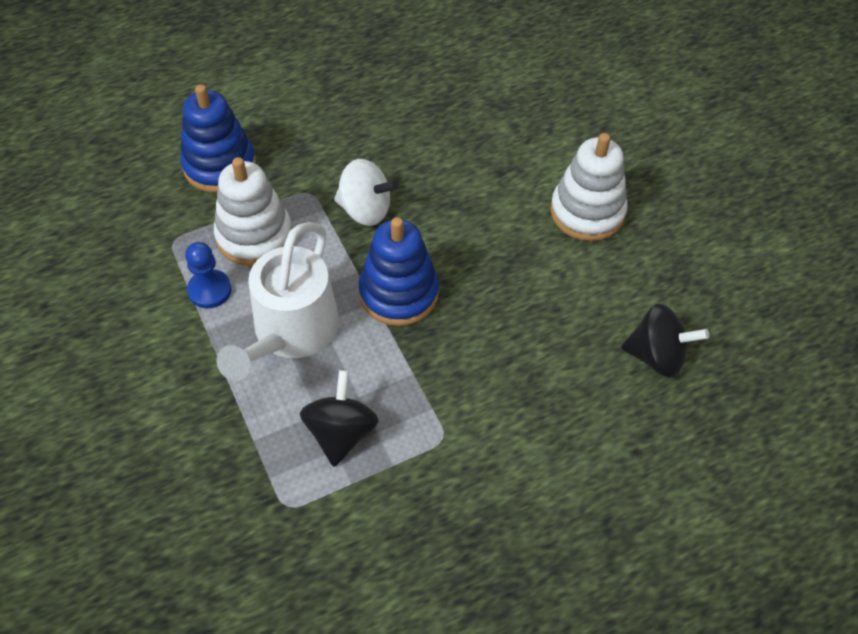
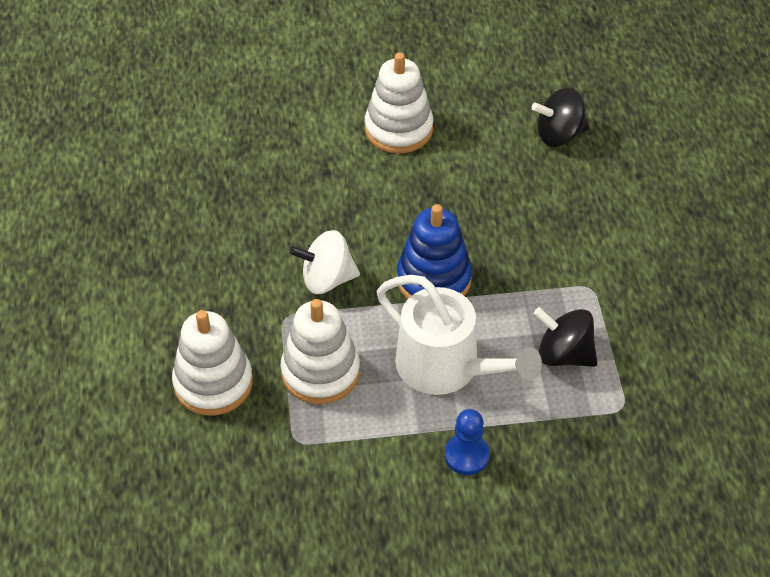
camera: 70 degrees left, 5 degrees down
blue stacking toy [180,84,256,193] -> white stacking toy [172,310,253,416]
blue pawn [185,242,232,308] -> blue pawn moved to [445,409,490,475]
white spinning top [334,159,398,226] -> white spinning top turned 135 degrees counterclockwise [289,230,360,294]
black spinning top [621,304,709,378] -> black spinning top turned 135 degrees counterclockwise [531,88,589,147]

